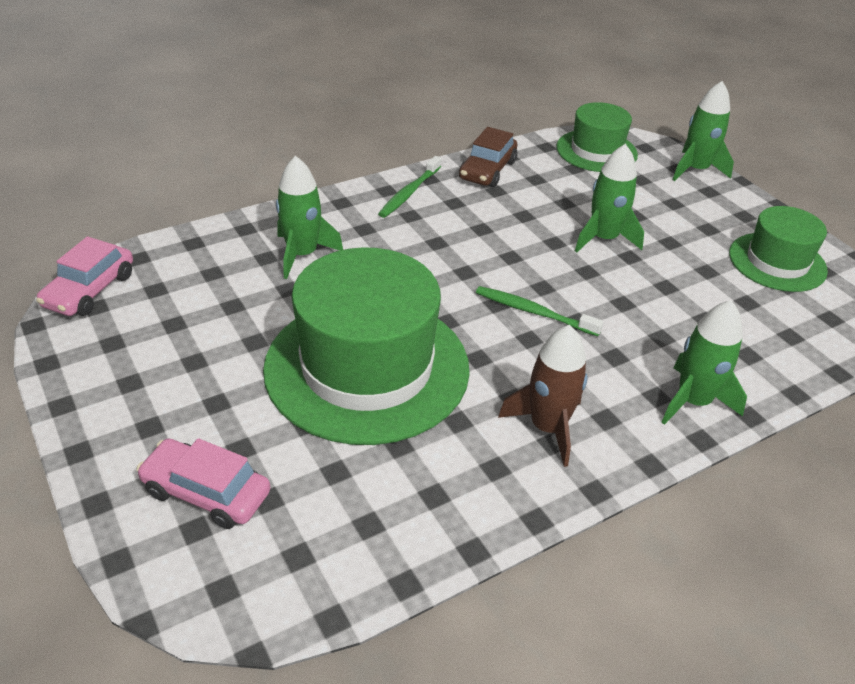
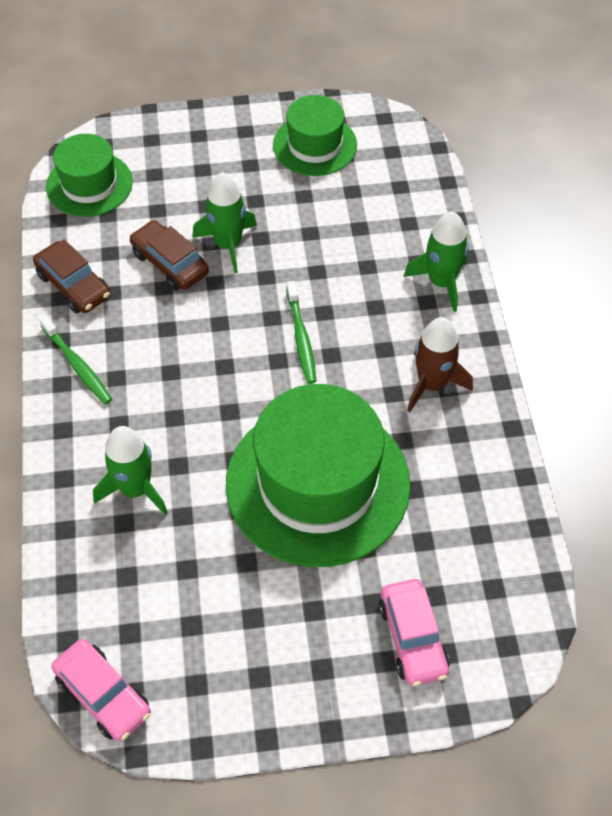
camera: 65 degrees left, 15 degrees up
pink car [136,438,271,529] -> pink car turned 60 degrees counterclockwise [379,579,450,686]
green toothbrush [476,286,604,336] -> green toothbrush turned 60 degrees counterclockwise [286,281,316,384]
green rocket [672,81,734,181] -> none
none -> brown car [129,220,209,291]

